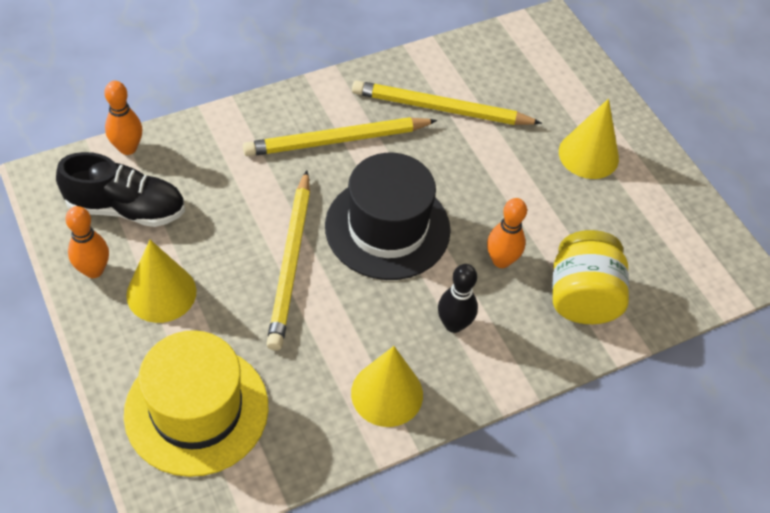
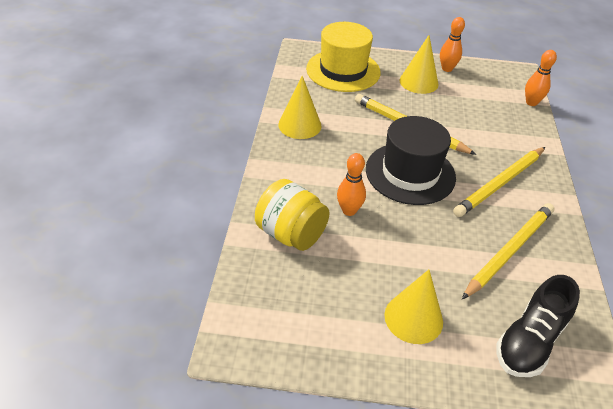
camera: 125 degrees right, 10 degrees down
black shoe [56,152,185,227] -> black shoe moved to [496,275,580,377]
yellow pencil [243,117,438,156] -> yellow pencil turned 150 degrees counterclockwise [453,147,545,217]
black bowling pin [438,264,478,333] -> none

